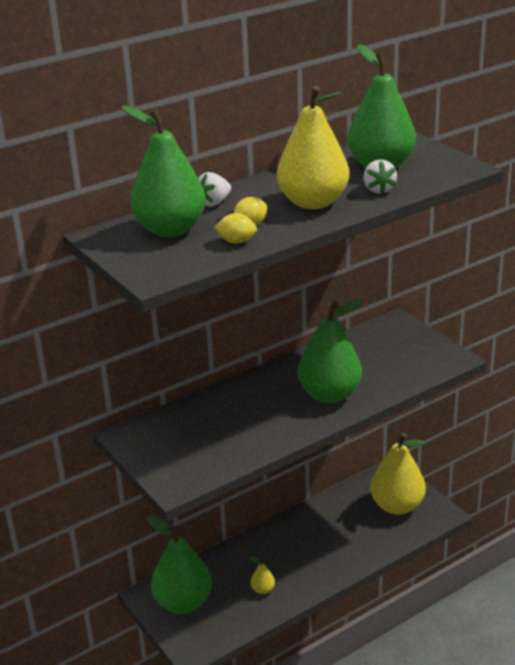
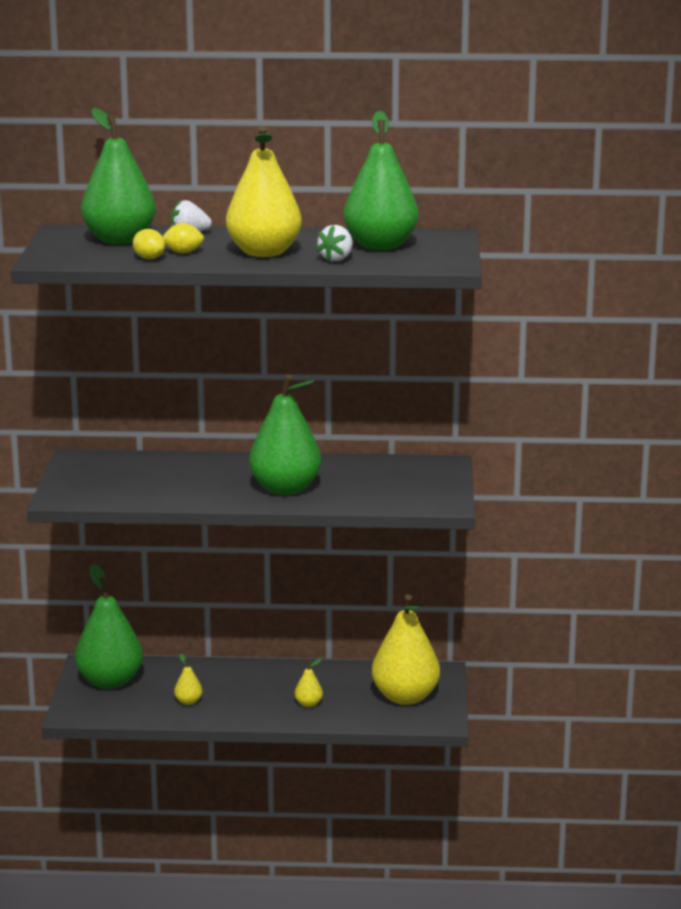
camera: 35 degrees right, 10 degrees down
none -> yellow pear [295,658,323,707]

